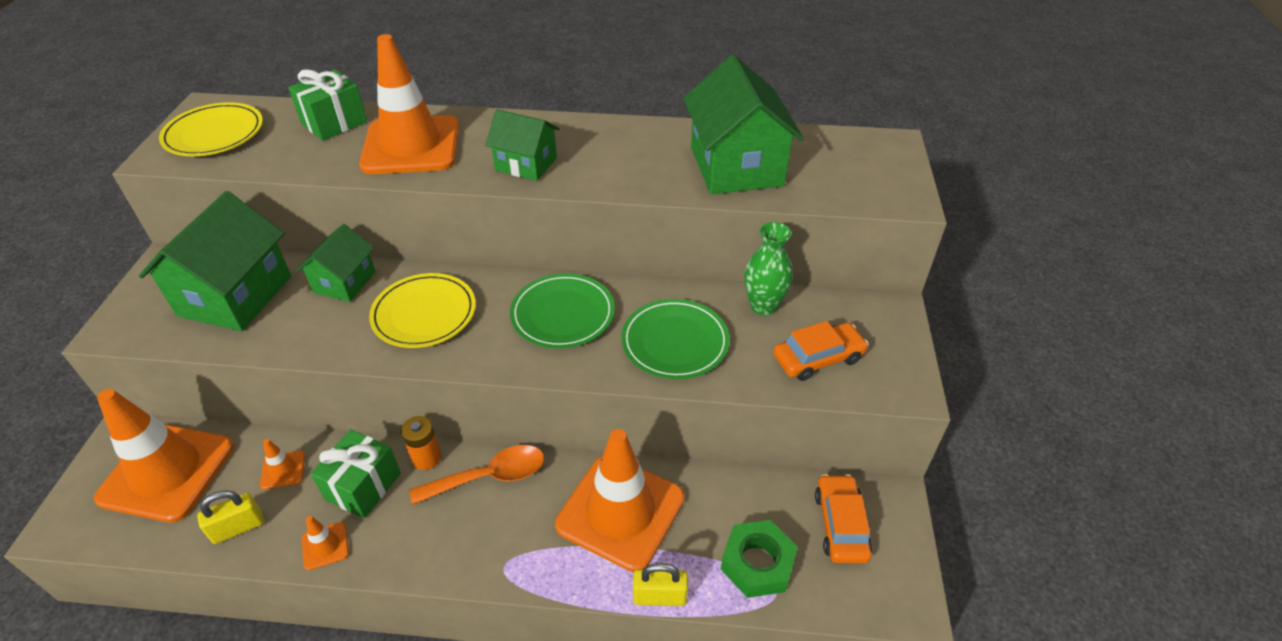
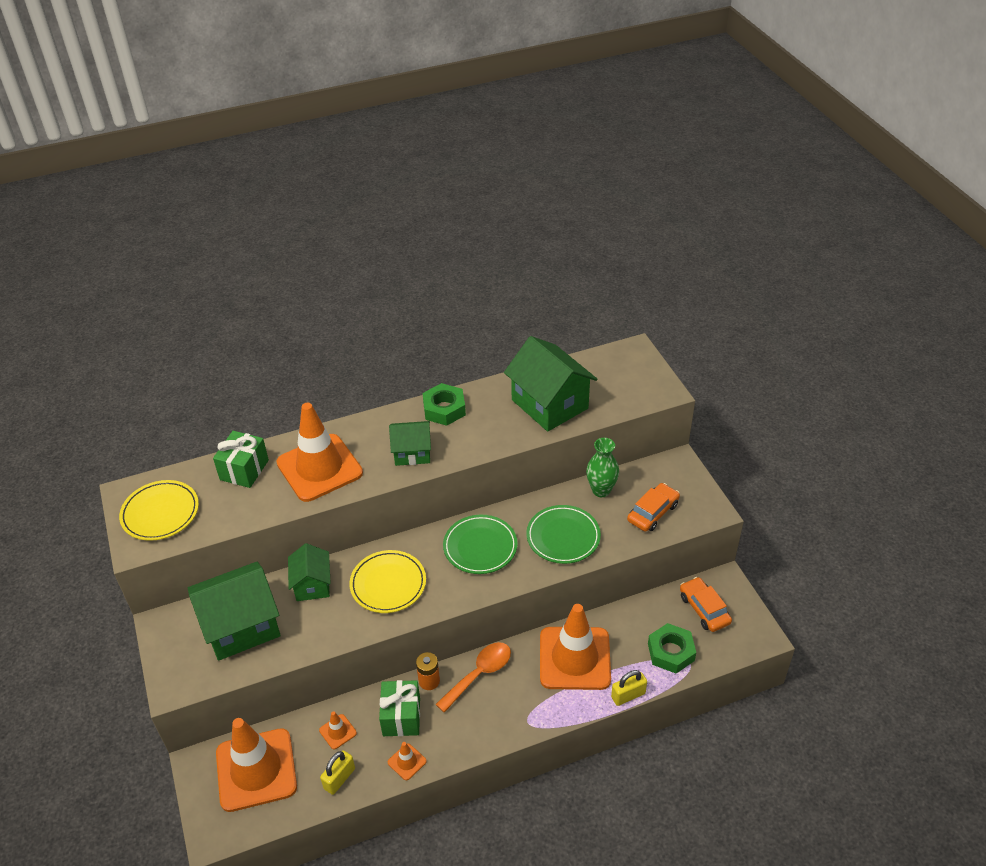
camera: 25 degrees left, 0 degrees up
green house [139,191,291,331] -> green house turned 75 degrees clockwise [188,562,281,661]
none -> green nut [423,383,466,426]

